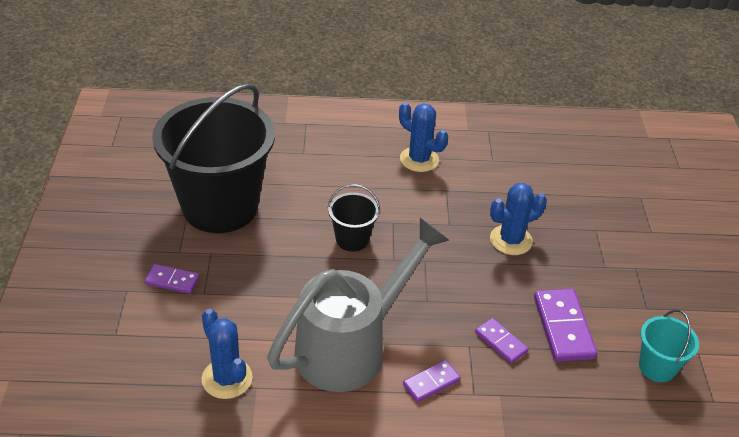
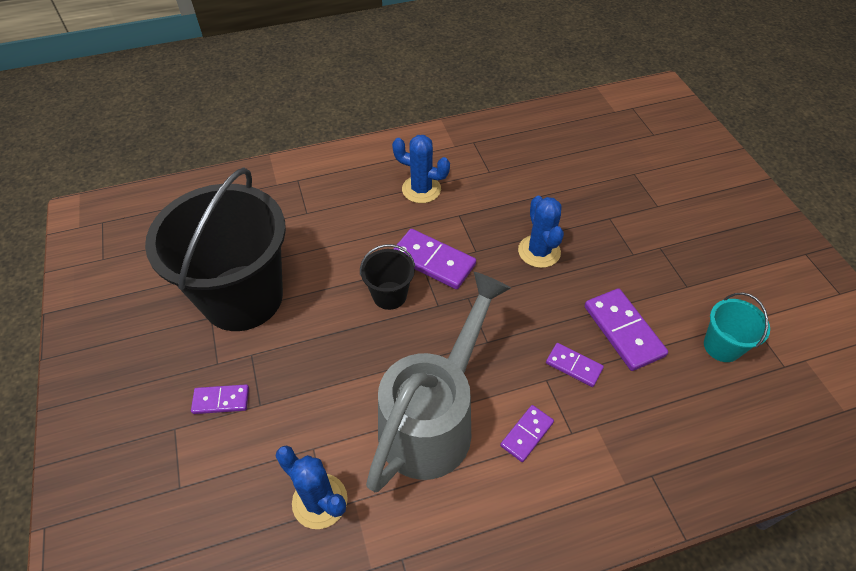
camera: 15 degrees left, 10 degrees up
blue cactus [490,183,547,255] -> blue cactus turned 60 degrees counterclockwise [518,196,564,268]
none -> purple domino [394,229,476,289]

